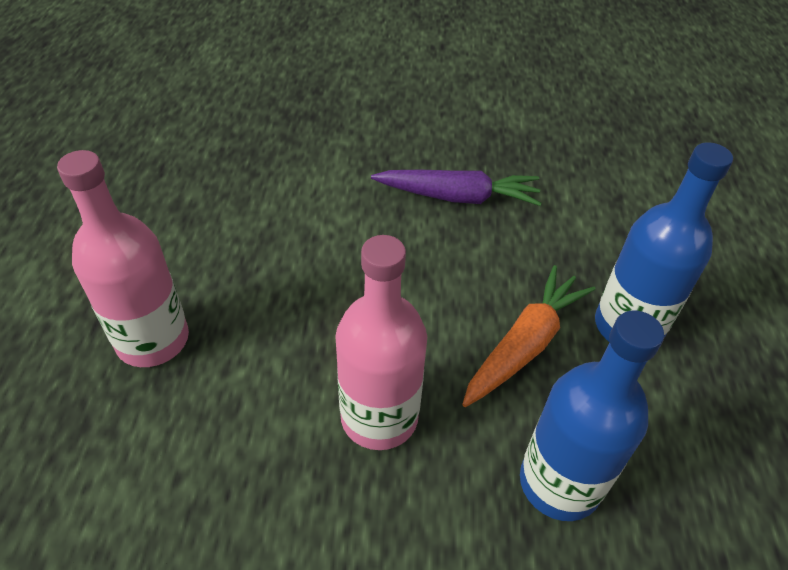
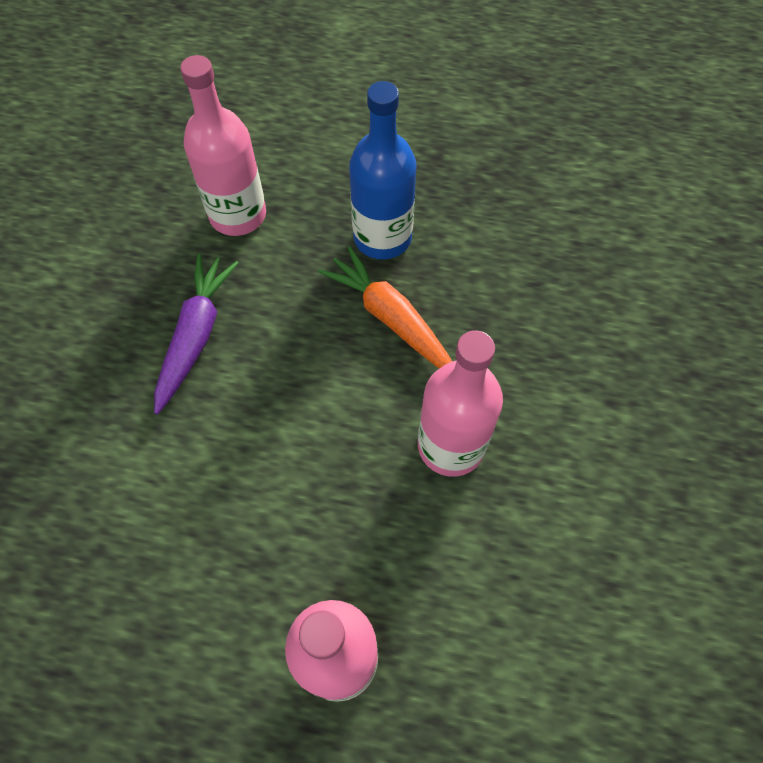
camera: 80 degrees left, 15 degrees up
blue bottle [520,310,664,521] -> none
none -> pink bottle [180,55,266,236]

